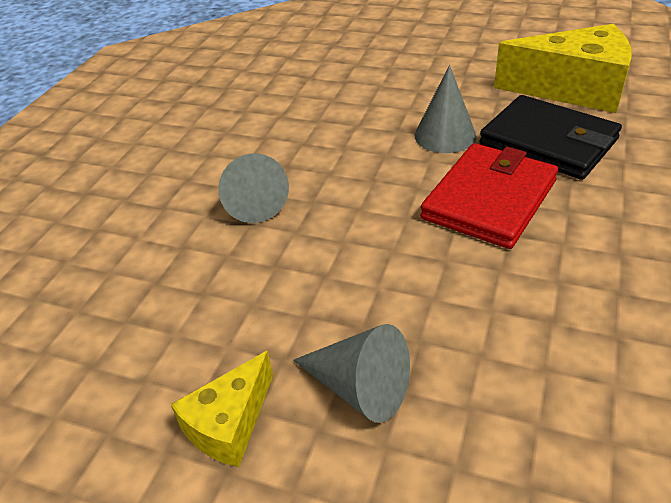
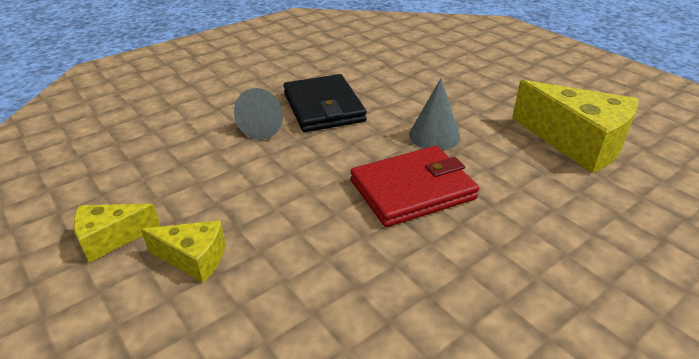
camera: 30 degrees right, 5 degrees down
grey cone [293,324,410,423] -> yellow cheese [141,220,226,283]
black wallet [479,95,622,180] -> black wallet moved to [283,74,367,132]

